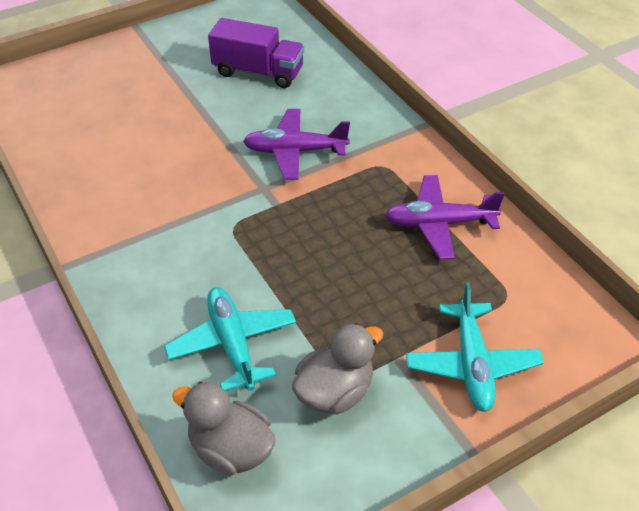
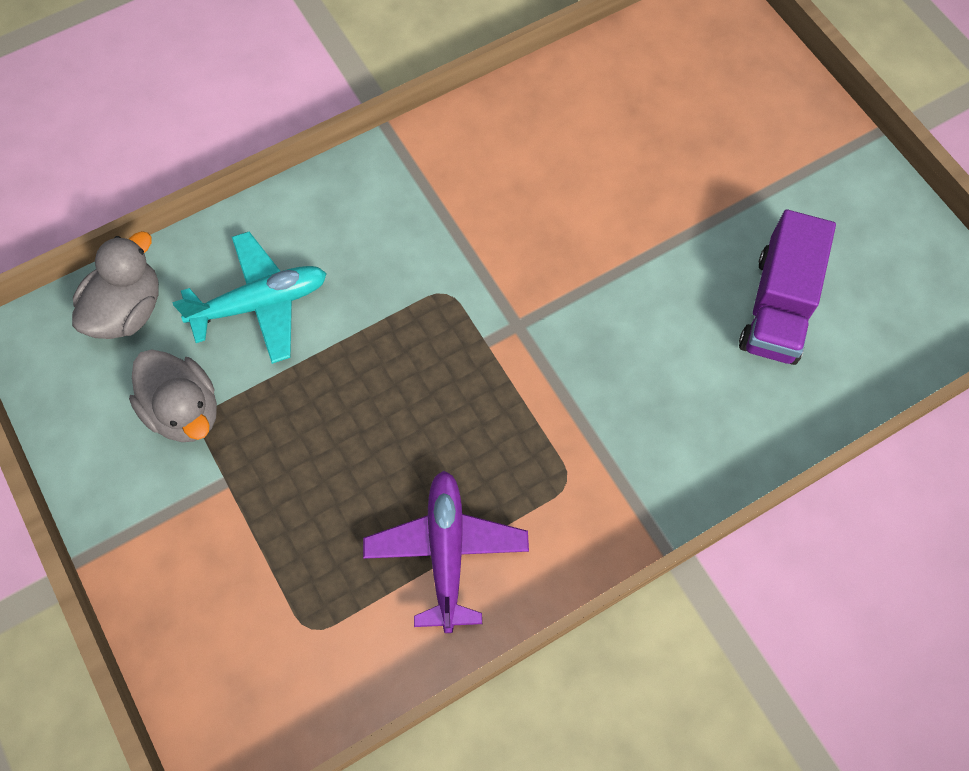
camera: 90 degrees right, 20 degrees up
purple plane [243,109,350,180] -> none
turquoise plane [406,282,544,412] -> none

